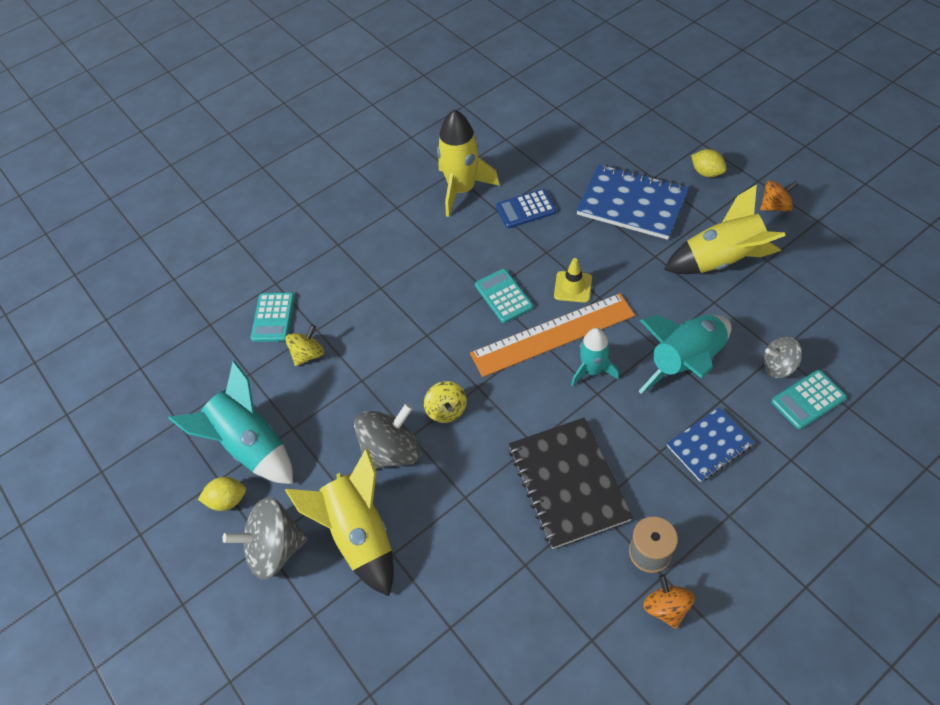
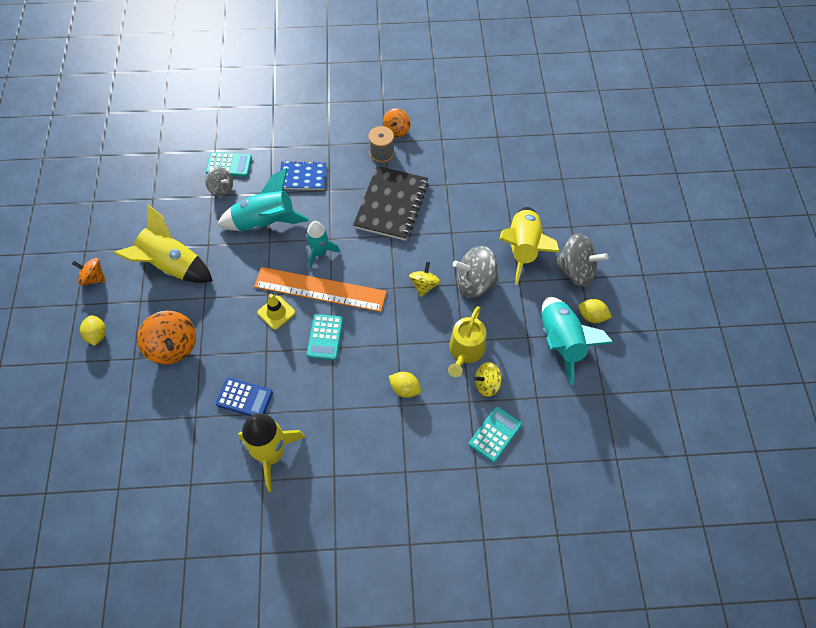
camera: 150 degrees left, 5 degrees up
blue notebook [576,165,689,240] -> orange spinning top [137,311,196,365]
none -> yellow lemon [389,372,421,398]
none -> yellow watering can [448,306,486,377]

